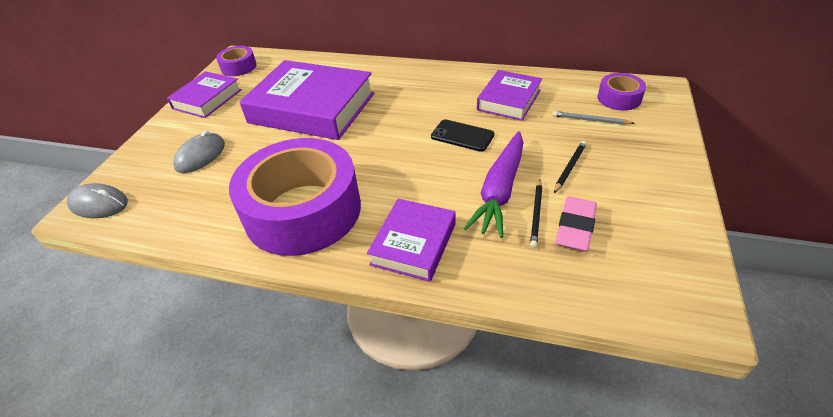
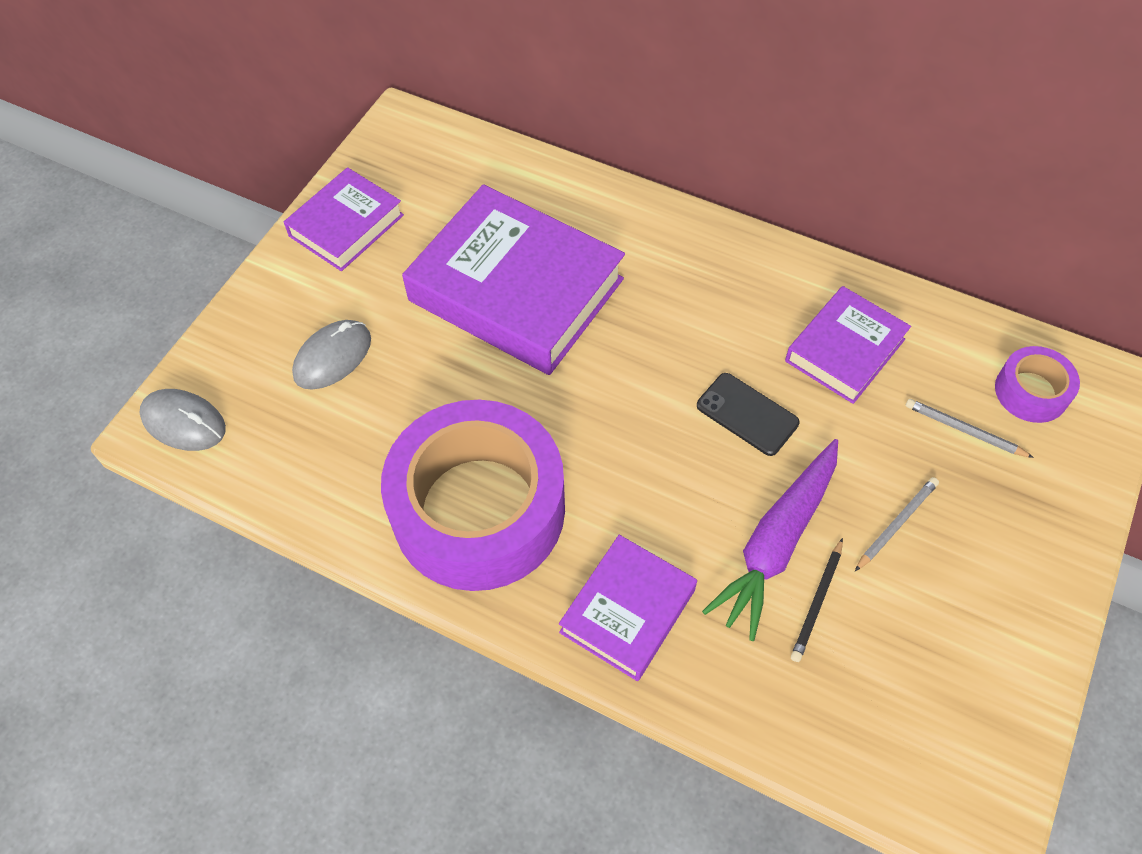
camera: 10 degrees right, 15 degrees up
purple tape [216,46,257,76] -> none
black pencil [554,141,587,193] -> grey pencil [855,477,939,571]
pink eraser [556,197,597,251] -> none

